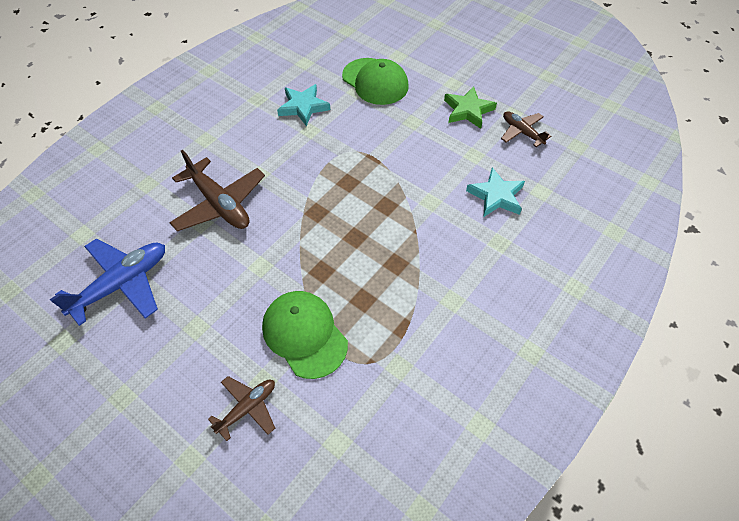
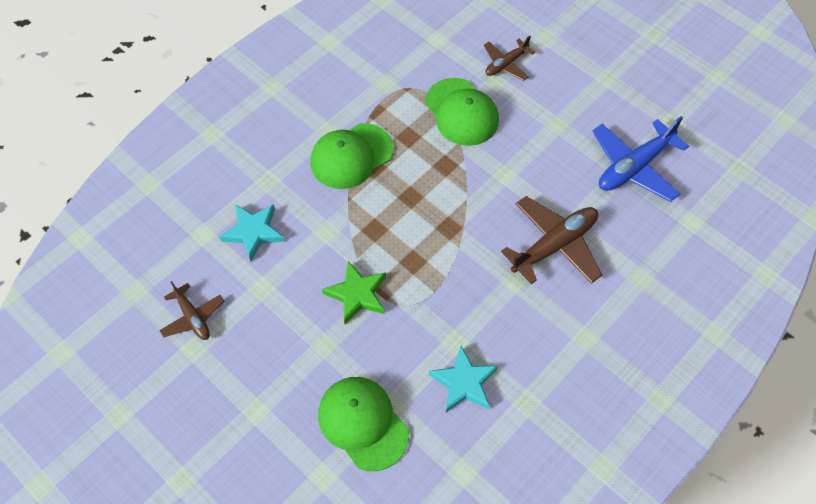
camera: 175 degrees left, 5 degrees up
brown plane [169,150,265,231] -> brown plane turned 90 degrees clockwise [501,196,602,284]
green star [444,86,497,129] -> green star moved to [322,261,386,324]
none -> green cap [310,123,394,189]

